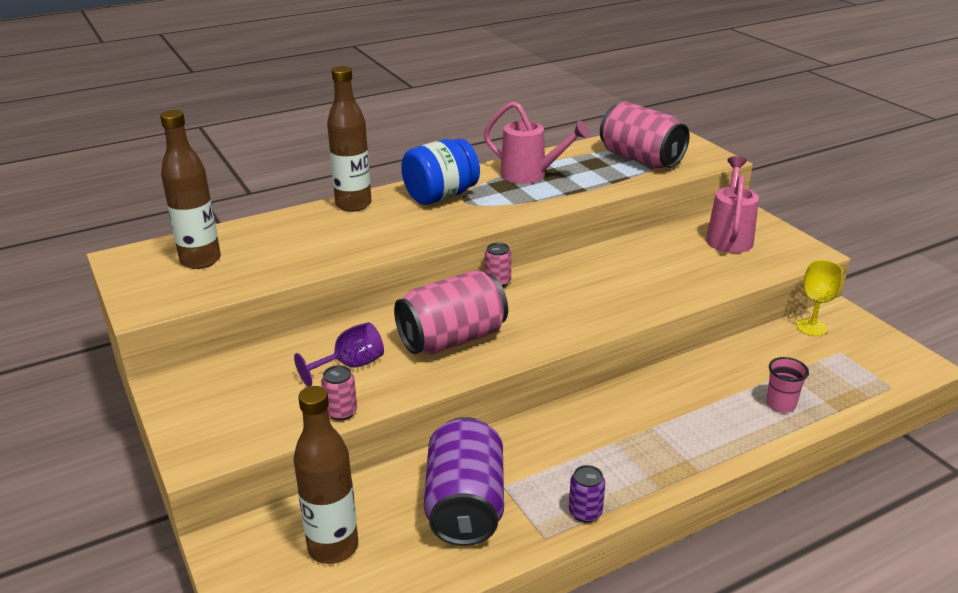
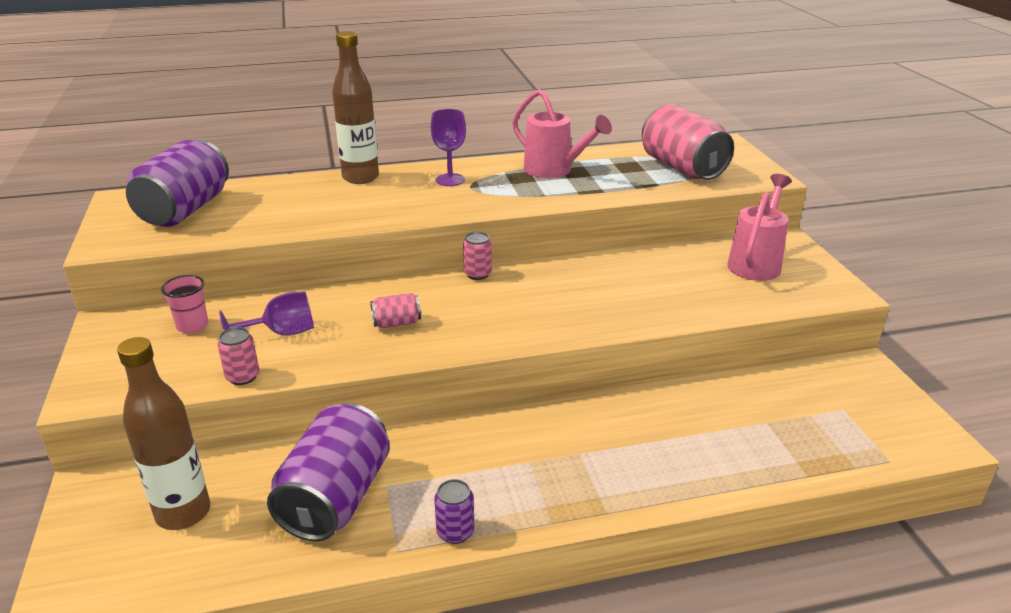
camera: 15 degrees right, 0 degrees up
brown bottle [160,110,221,269] -> purple can [126,139,229,227]
pink can [394,270,508,355] -> pink can [370,293,421,328], size x0.44
blue jar [401,139,480,205] -> purple goblet [431,109,466,186]
pink cup [766,357,809,413] -> pink cup moved to [161,275,208,334]
yellow goblet [796,260,843,336] -> none

